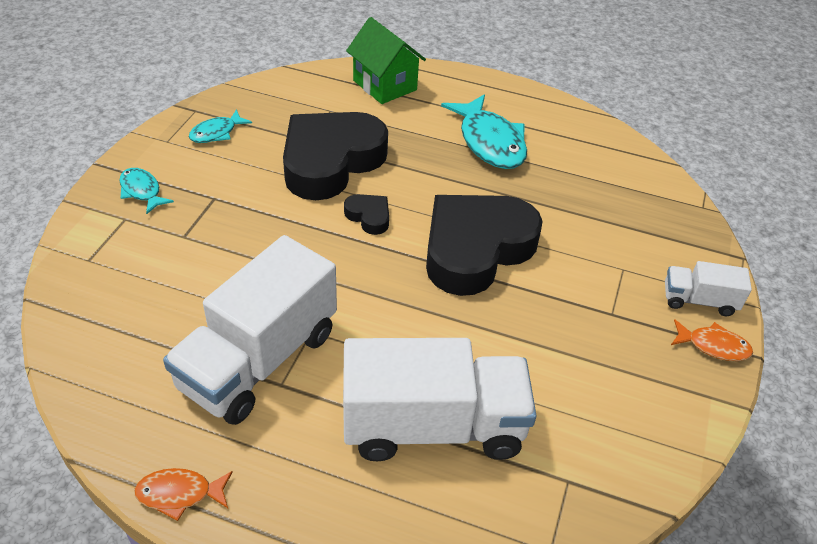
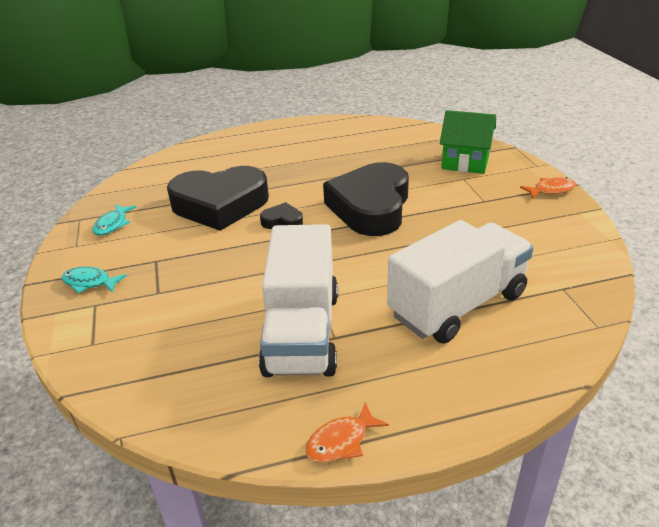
camera: 30 degrees left, 10 degrees down
black heart [283,112,388,200] -> black heart turned 105 degrees counterclockwise [167,166,269,231]
green house [346,17,426,104] -> green house moved to [440,110,496,174]
turquoise fish [441,94,527,169] -> none
white truck [665,261,752,316] -> none

